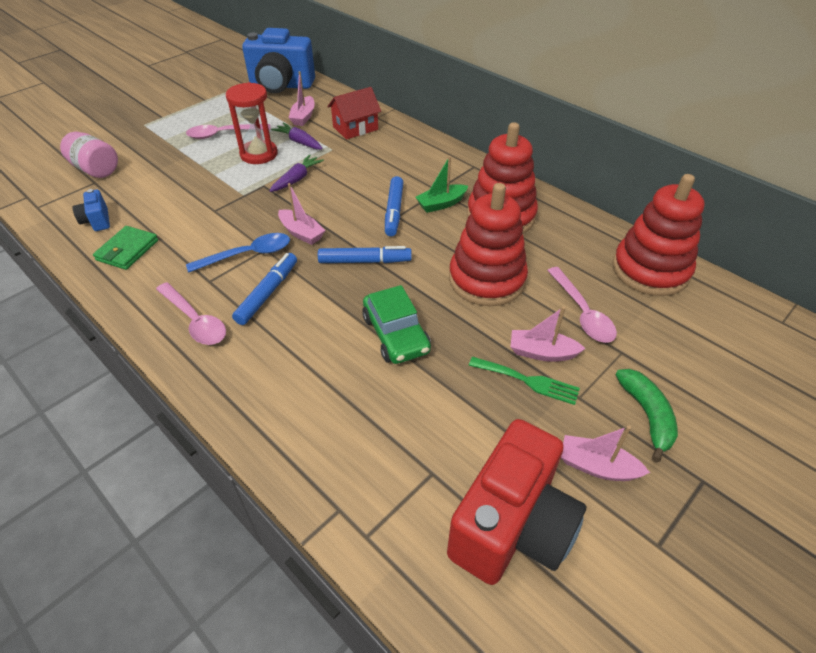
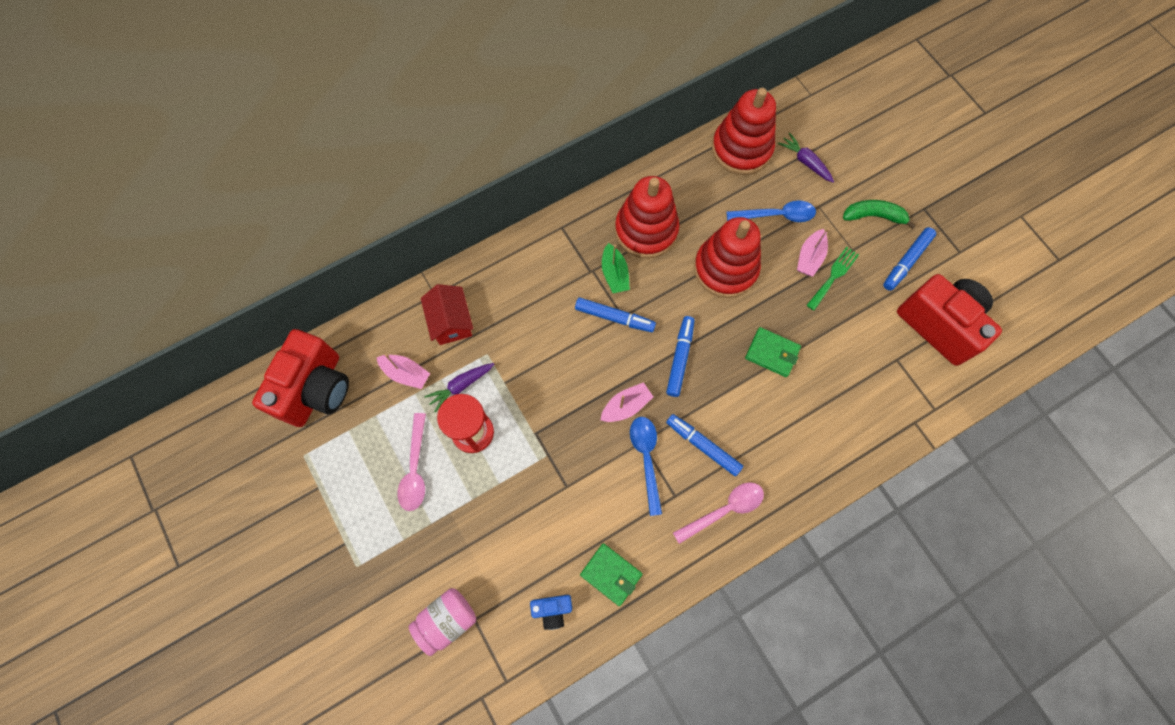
camera: 75 degrees left, 25 degrees up
blue camera [242,28,315,93] -> red camera [252,329,349,427]
purple carrot [270,155,324,192] -> purple carrot moved to [778,133,834,182]
green car [362,285,431,364] -> green wallet [745,327,801,377]
pink spoon [547,267,617,343] -> blue spoon [726,200,816,222]
pink boat [561,426,650,481] -> blue marker [883,227,936,291]

